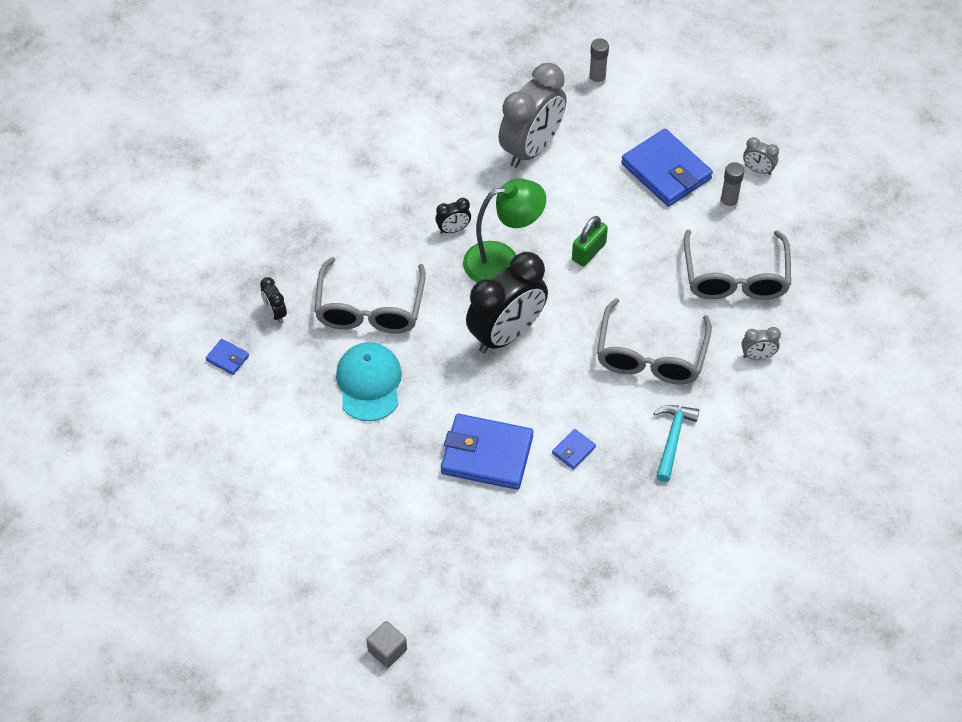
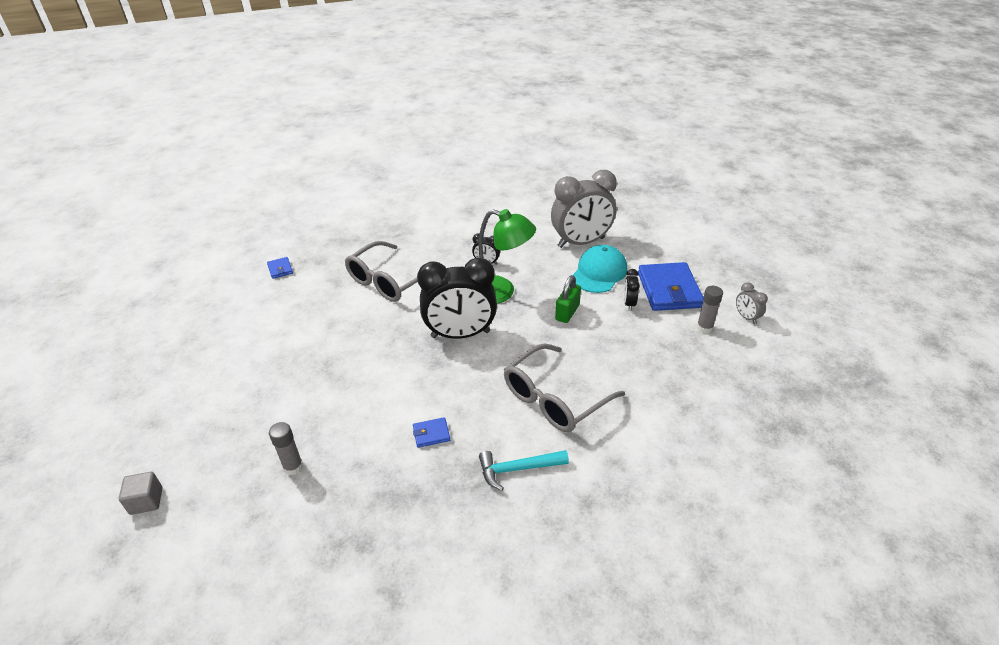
camera: 35 degrees right, 15 degrees down
black clock [260,277,287,323] -> black clock moved to [624,269,640,311]
turquoise cap [336,342,402,421] -> turquoise cap moved to [573,245,627,293]
blue wallet [441,414,533,490] -> none
green padlock [572,216,608,267] -> green padlock turned 45 degrees counterclockwise [555,275,581,323]
grey glue stick [589,38,609,87] -> grey glue stick moved to [269,422,303,476]
turquoise hammer [653,405,699,482] -> turquoise hammer turned 150 degrees counterclockwise [479,450,569,490]
grey glasses [684,229,791,300] -> none
grey clock [742,327,781,360] -> none

